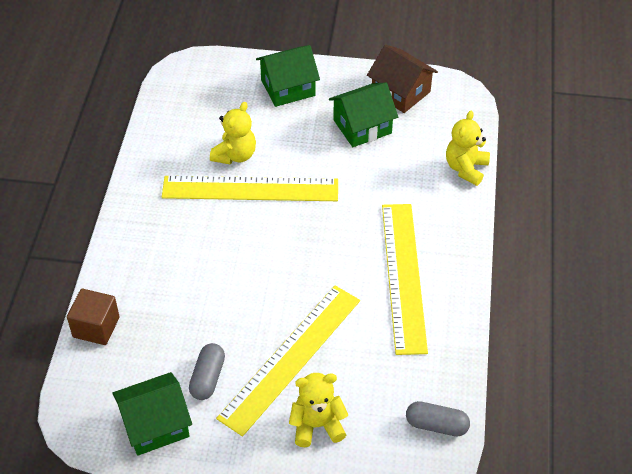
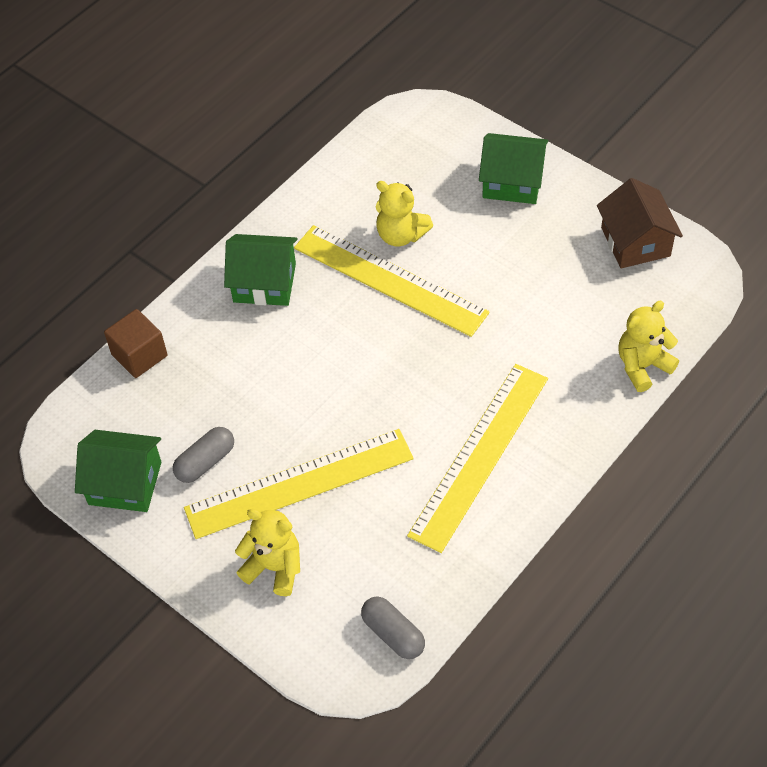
camera: 35 degrees right, 5 degrees up
yellow teddy bear [210,102,256,165] -> yellow teddy bear turned 60 degrees clockwise [376,181,433,246]
green house [329,82,398,147] -> green house moved to [224,234,298,306]

